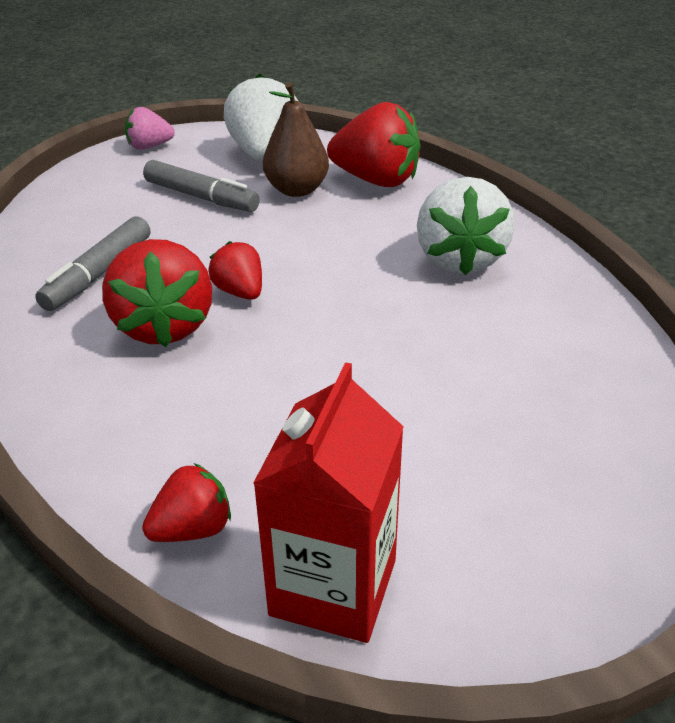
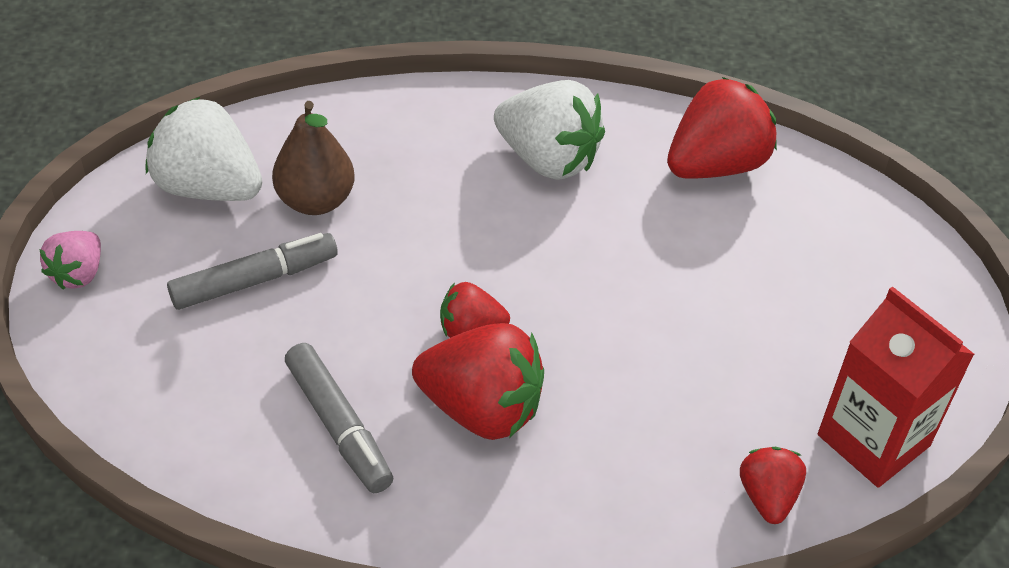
camera: 60 degrees left, 10 degrees up
red strawberry [327,102,420,187] -> red strawberry moved to [667,77,777,179]

